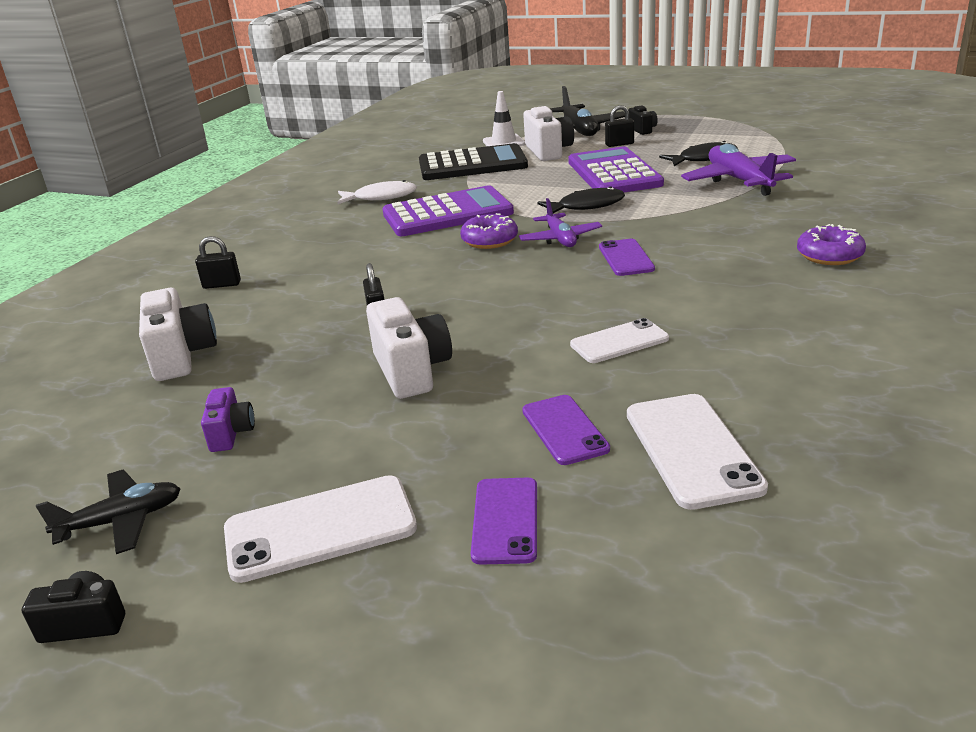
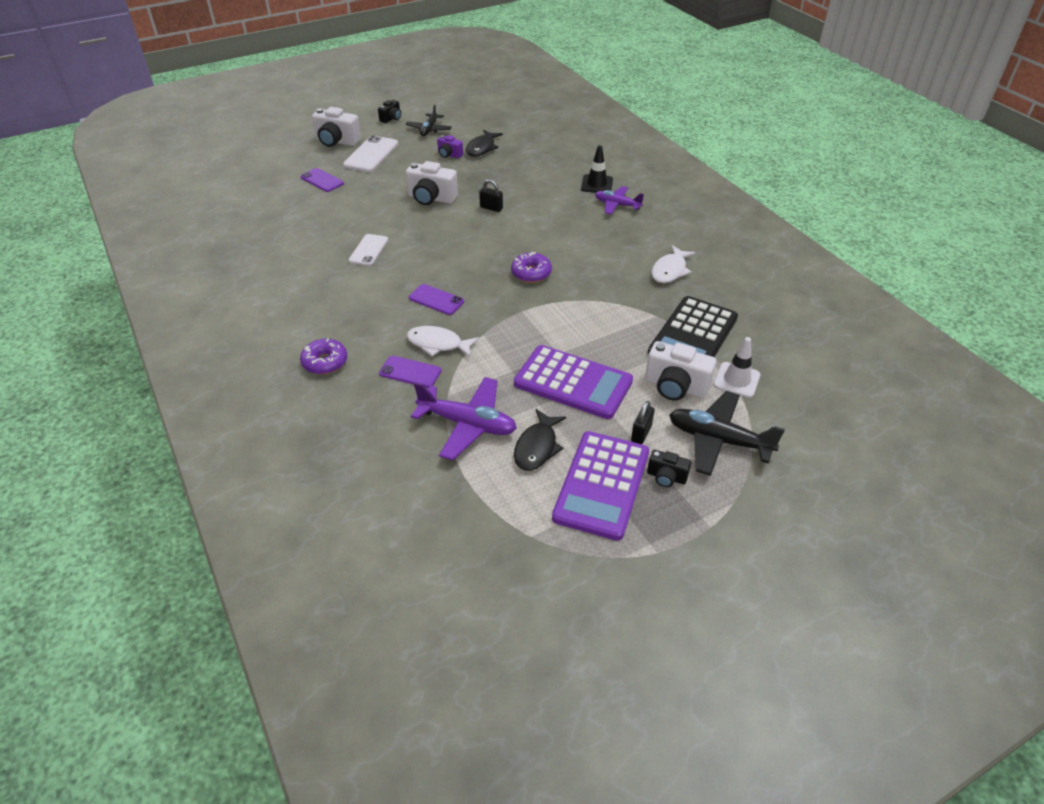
camera: 125 degrees right, 15 degrees up
white camera [139,288,217,381] -> white camera moved to [312,107,361,147]
black padlock [195,236,241,289] -> black traffic cone [581,145,613,193]
purple calculator [382,185,514,236] -> purple calculator moved to [552,431,649,541]
purple plane [519,198,602,247] -> purple plane moved to [595,186,644,214]
purple phone [522,395,610,465] -> purple phone moved to [379,356,442,388]
black fish [537,186,625,213] -> black fish moved to [466,130,503,156]
white phone [627,394,768,510] -> none
none -> white fish [406,326,480,357]

